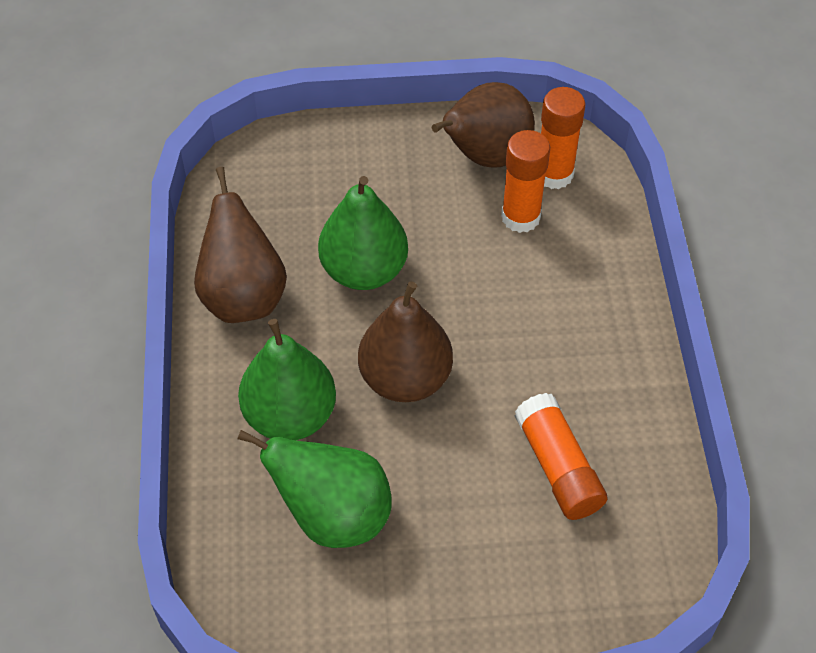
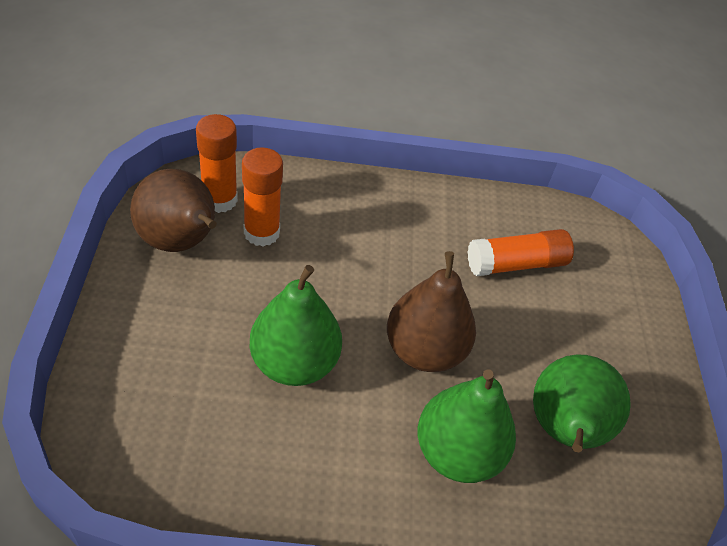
camera: 90 degrees left, 5 degrees down
brown pear [194,167,287,323] -> none

